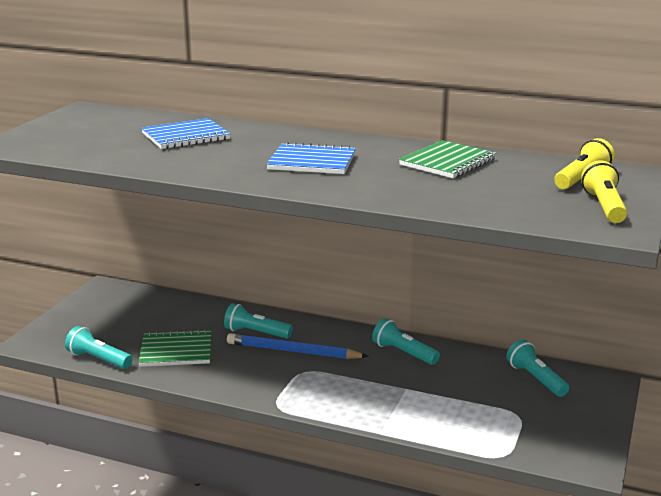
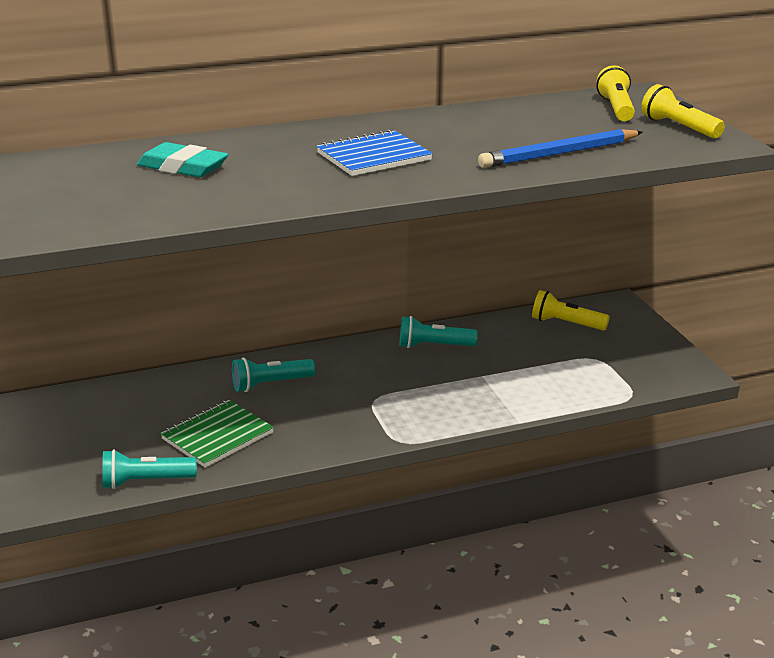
camera: 40 degrees left, 5 degrees up
blue notebook [141,118,230,149] -> turquoise eraser [137,142,229,177]
blue pencil [227,333,369,359] -> blue pencil moved to [478,129,643,168]
green notebook [399,140,496,178] -> none
turquoise flashlight [506,339,569,397] -> yellow flashlight [532,290,610,331]

